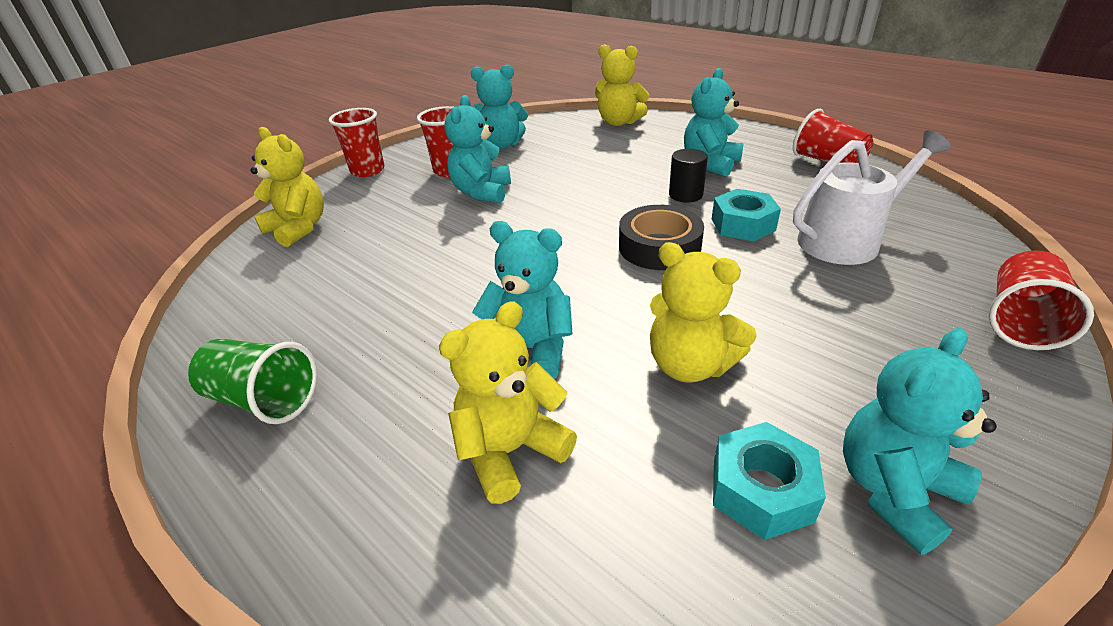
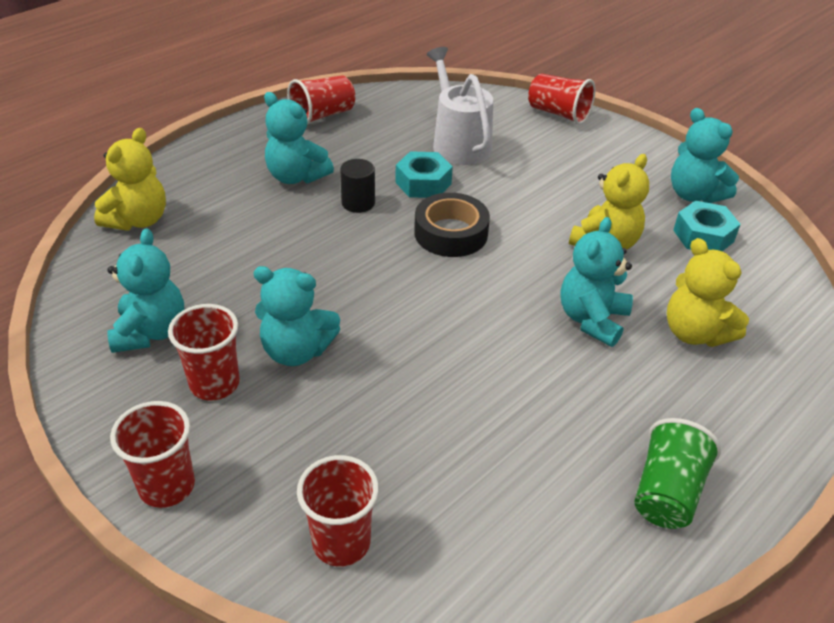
camera: 90 degrees left, 5 degrees up
yellow teddy bear [251,127,324,247] -> red cup [297,455,379,567]

